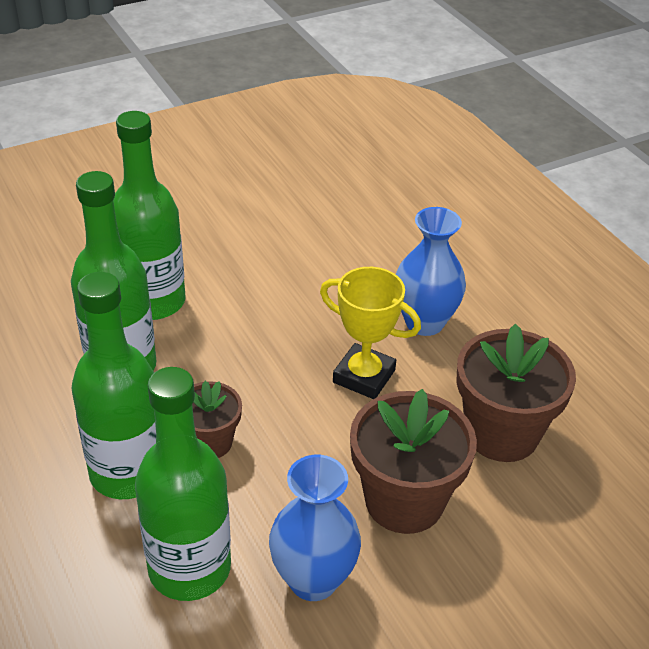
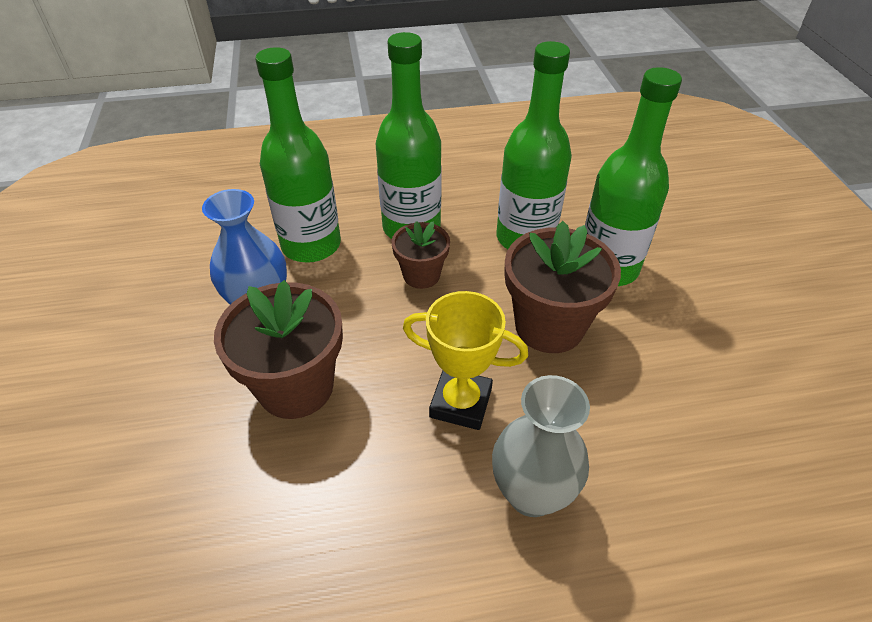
camera: 110 degrees right, 5 degrees up
yellow trophy [320,267,421,399] -> yellow trophy turned 60 degrees clockwise [403,291,528,430]
blue vase [396,207,466,336] -> grey vase [492,375,590,517]
brown flower pot [456,324,576,462] -> brown flower pot moved to [505,221,621,353]

